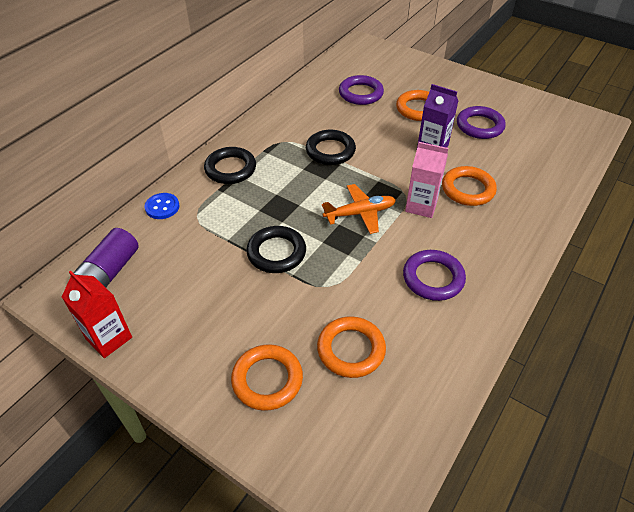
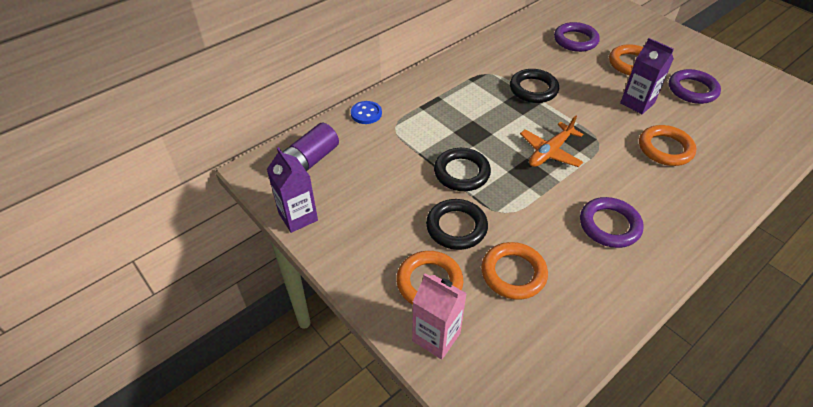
camera: 15 degrees right, 0 degrees up
red carton [62,270,132,358] -> purple carton [267,147,318,233]
black ring [204,147,256,184] -> black ring moved to [426,199,488,250]
orange plane [322,184,396,234] -> orange plane turned 135 degrees clockwise [520,116,583,167]
pink carton [405,142,448,218] -> pink carton moved to [412,273,467,360]

